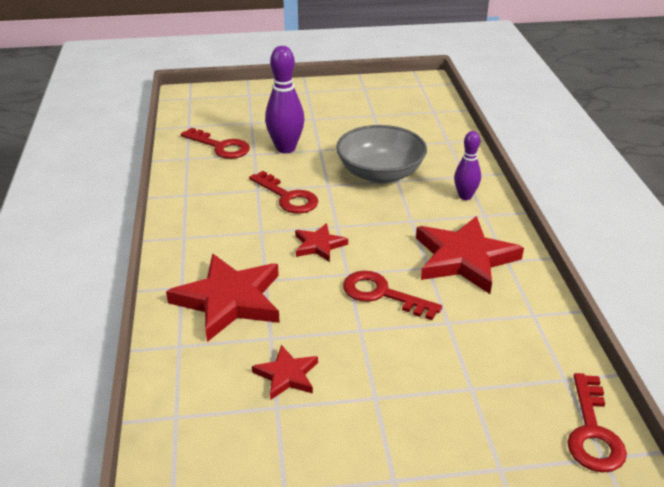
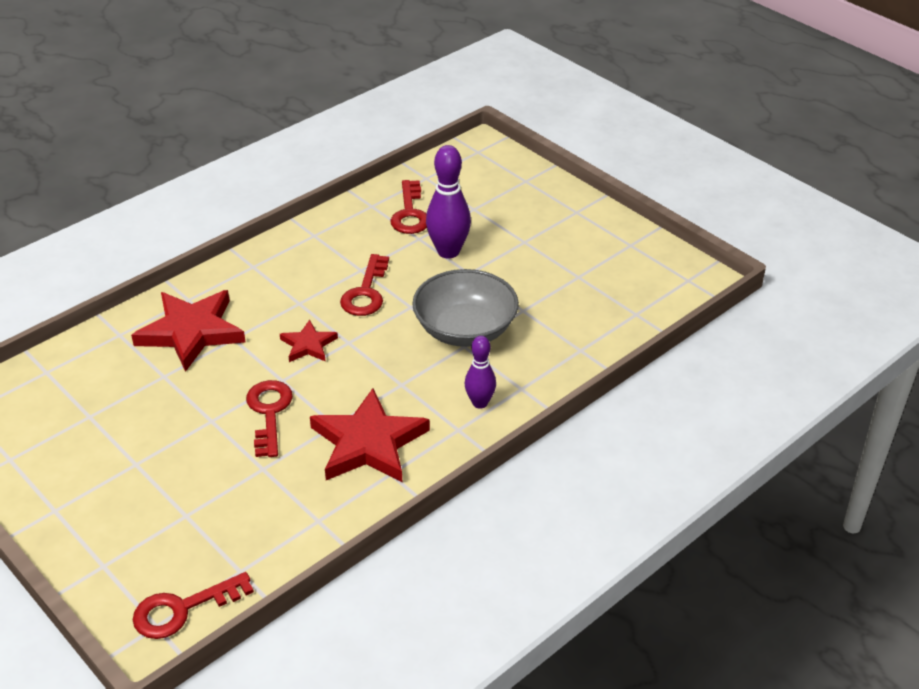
camera: 55 degrees right, 5 degrees up
red star [252,345,318,400] -> none

